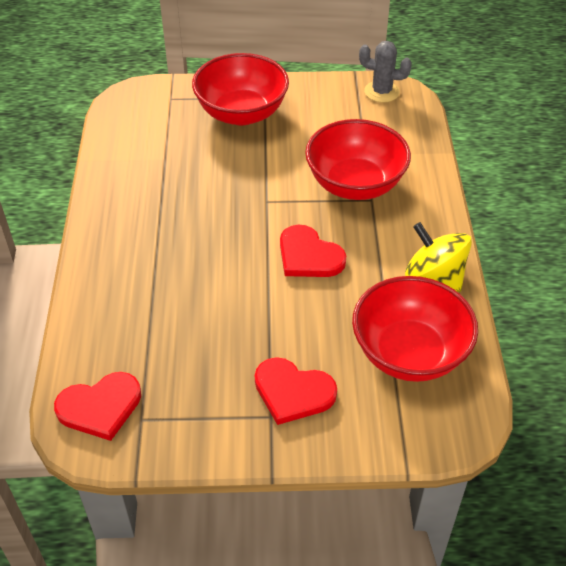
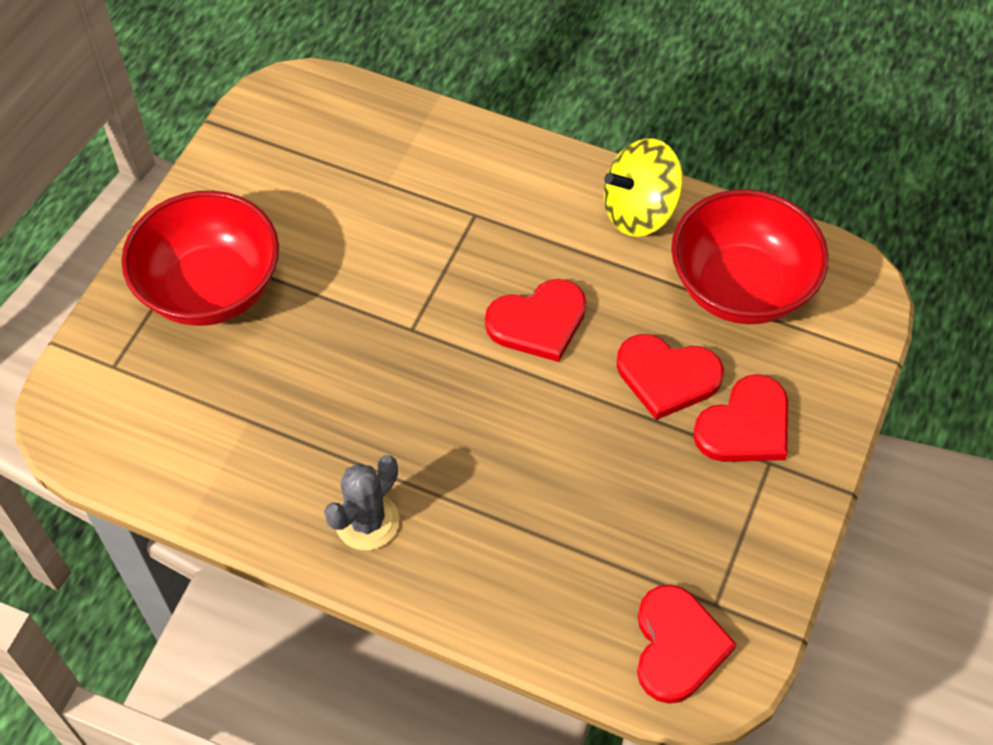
camera: 65 degrees left, 10 degrees up
red bowl [305,119,411,200] -> none
grey cactus [359,41,412,103] -> grey cactus moved to [324,456,399,550]
none -> red heart [617,334,724,420]

